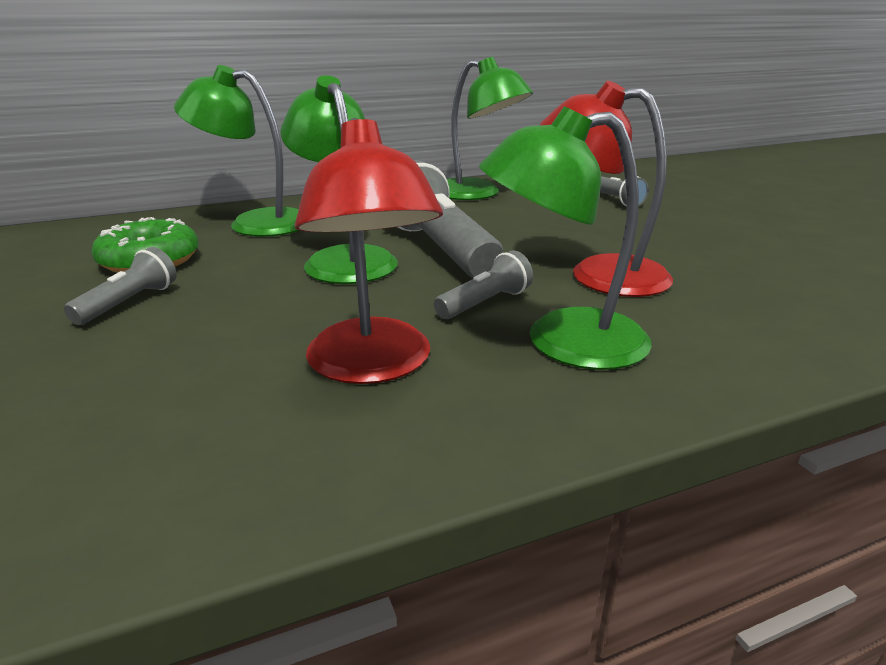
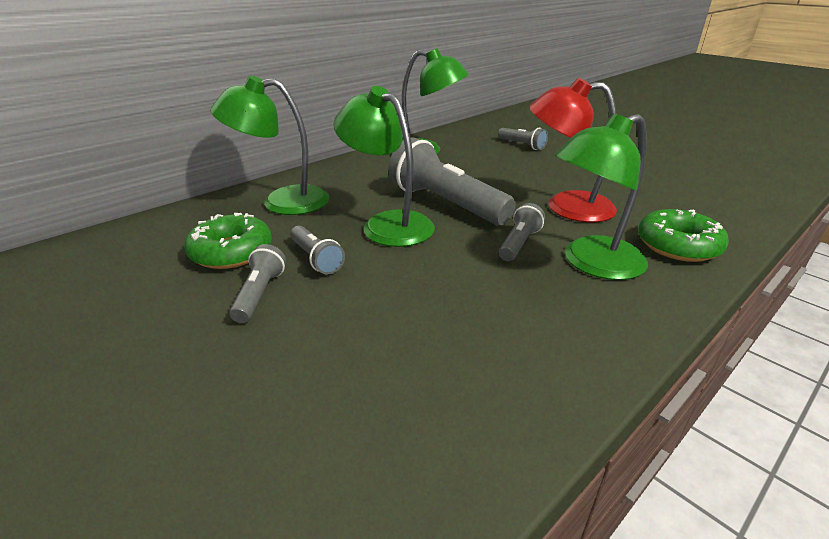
camera: 20 degrees left, 5 degrees up
red lamp [295,118,443,384] -> none
none -> grey flashlight [290,226,345,275]
none -> green donut [638,209,729,262]

